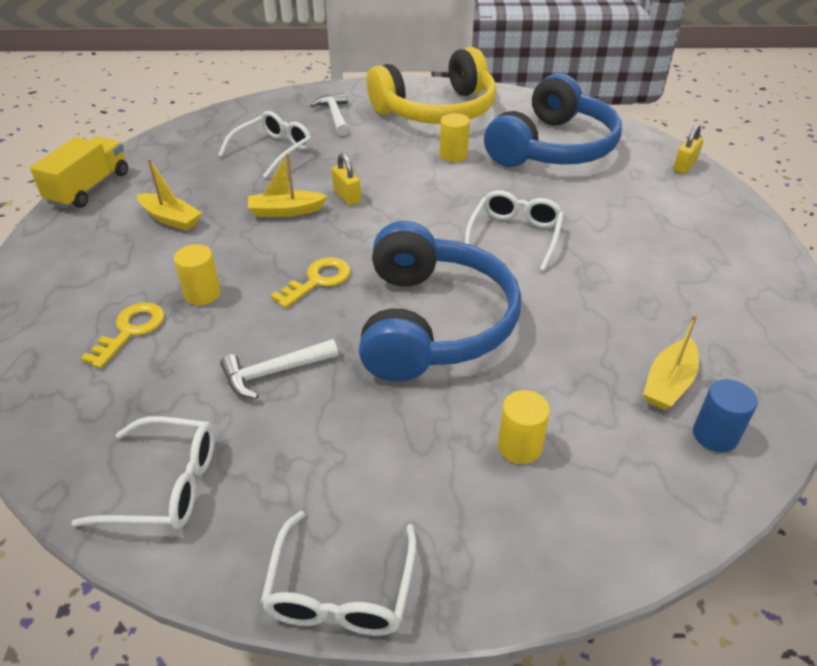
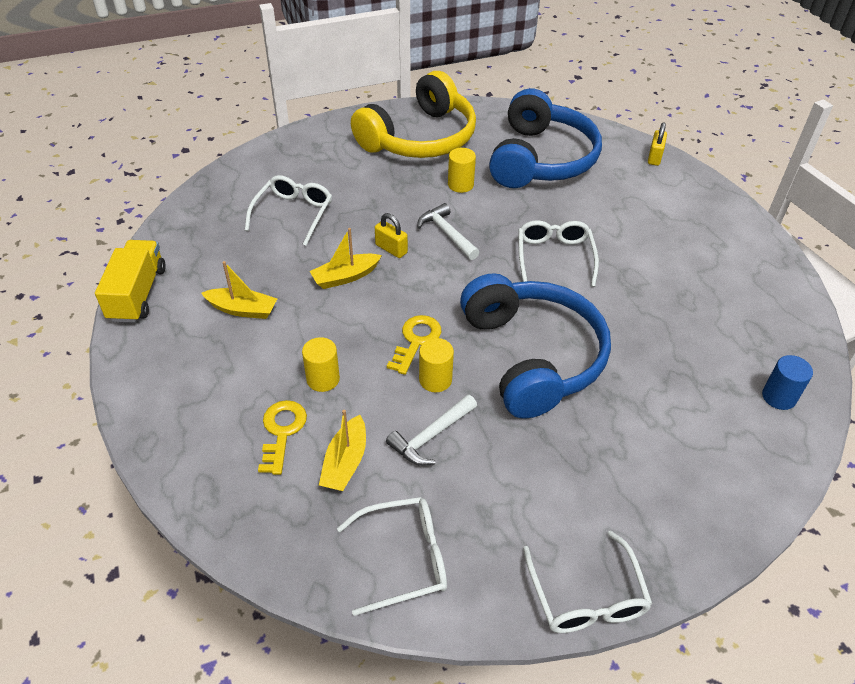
camera: 20 degrees left, 5 degrees up
white hammer [310,92,349,136] -> white hammer moved to [417,203,480,260]
yellow cylinder [498,390,550,464] -> yellow cylinder moved to [419,338,454,392]
yellow boat [643,314,699,410] -> yellow boat moved to [319,410,366,491]

